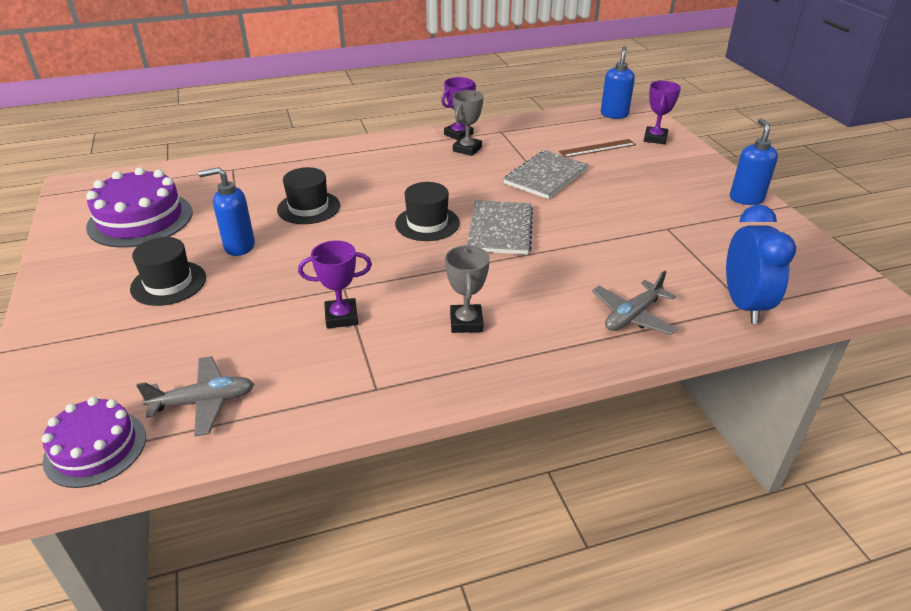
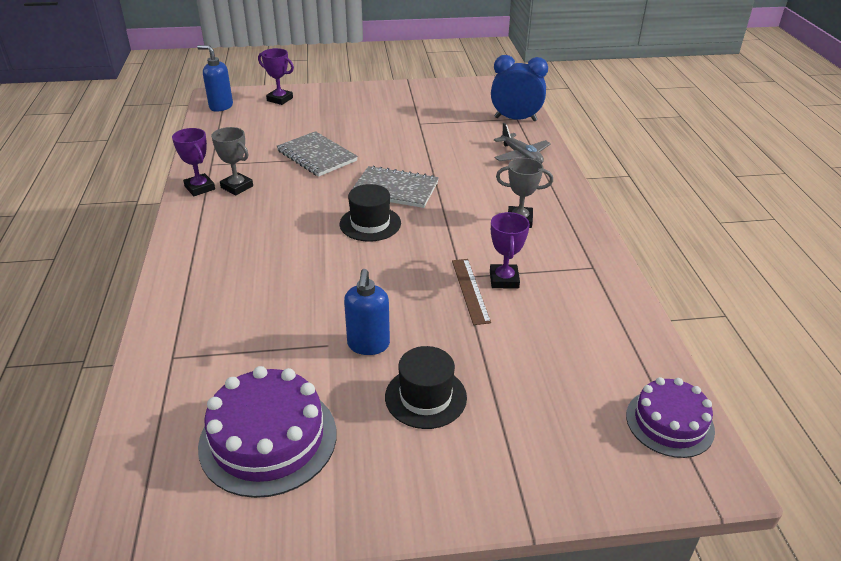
camera: 80 degrees left, 0 degrees up
grey plane [136,356,254,436] -> none
black hat [277,167,340,224] -> none
brown ruler [559,139,636,157] -> brown ruler moved to [452,259,491,325]
blue soap dispenser [730,118,778,205] -> none

